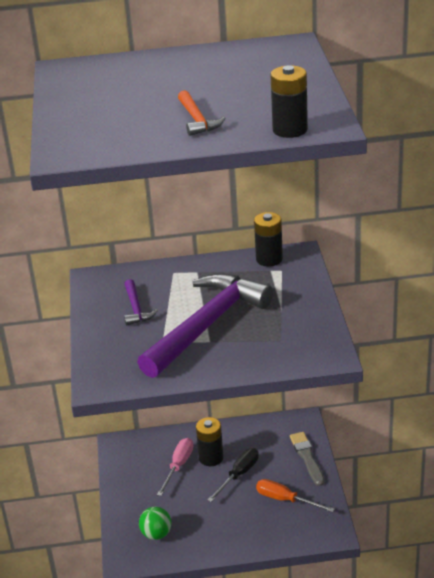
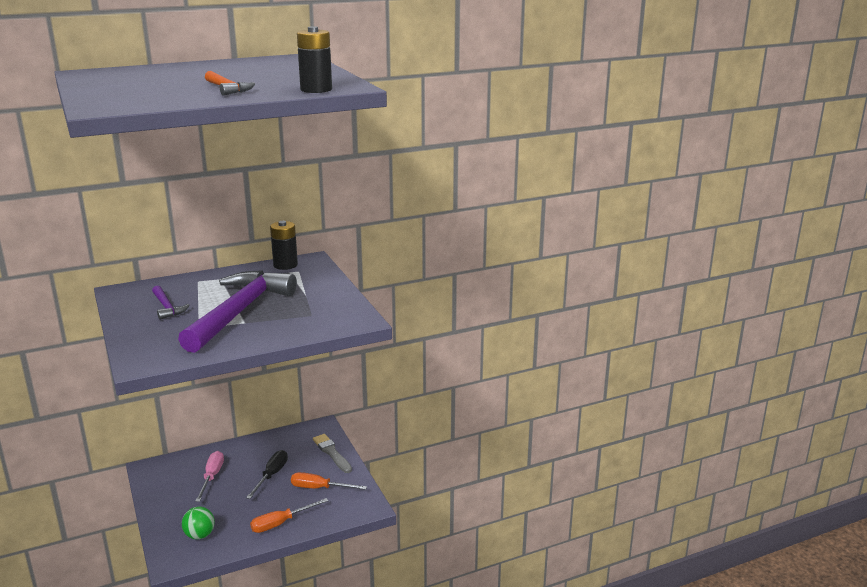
camera: 20 degrees left, 10 degrees down
black battery [196,417,224,466] -> none
none -> orange screwdriver [250,498,328,533]

